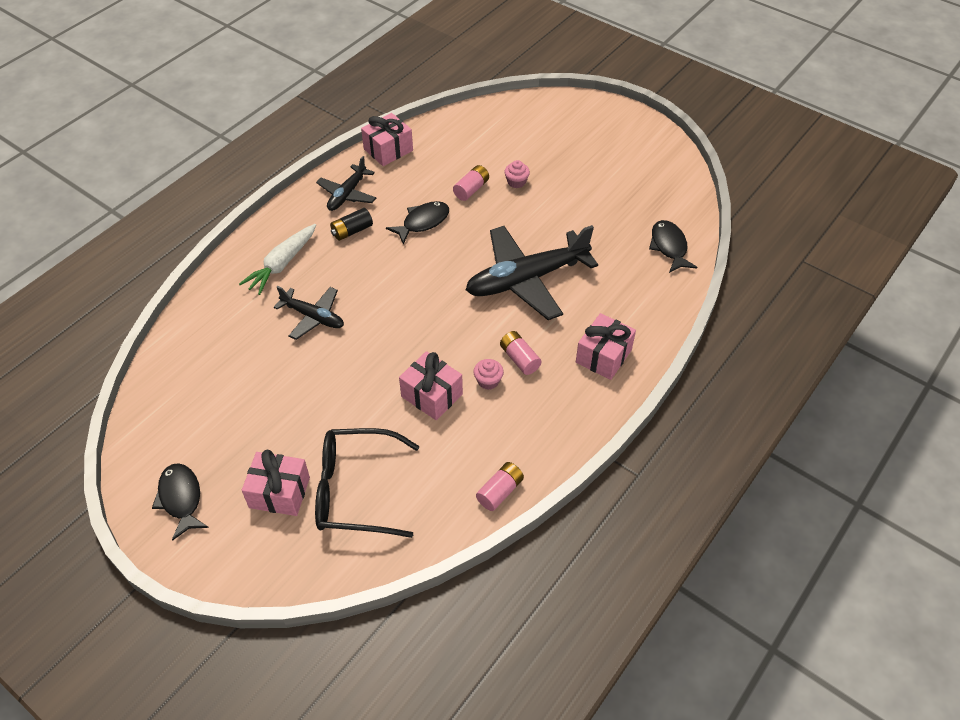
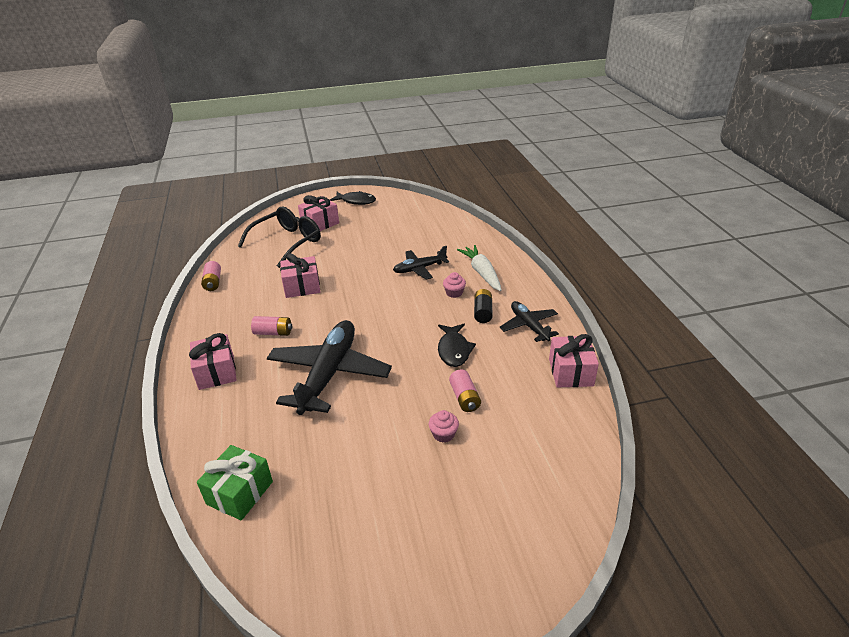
camera: 130 degrees right, 15 degrees down
pink cupcake [473,359,504,390] -> pink cupcake moved to [443,272,466,298]
black fish [649,220,697,273] -> green gift [197,445,273,520]

